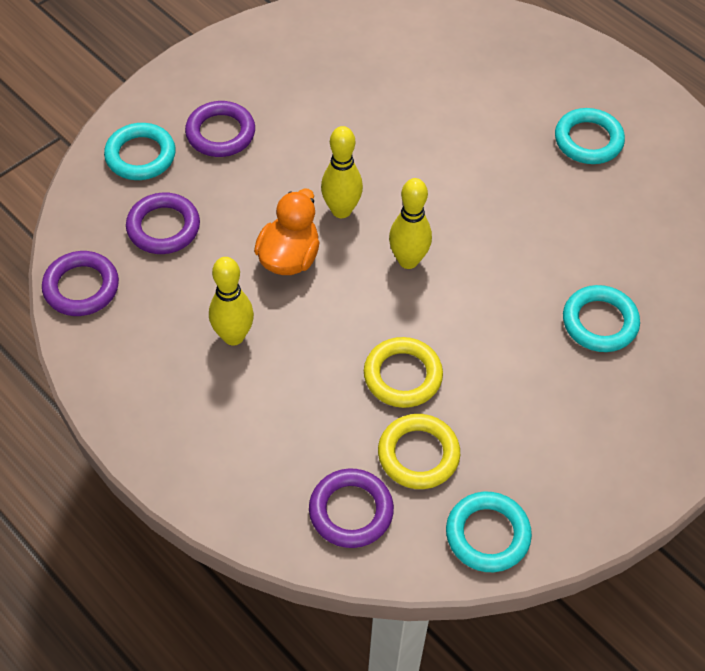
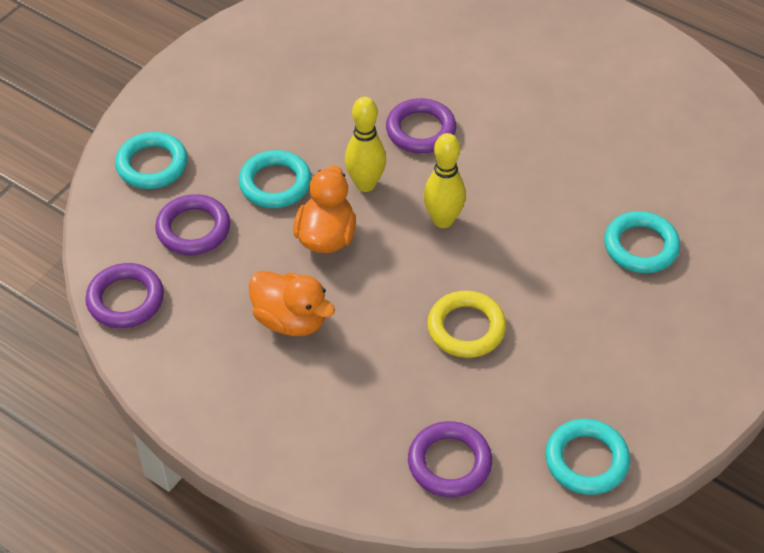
camera: 10 degrees left, 5 degrees down
purple ring [185,101,255,157] -> purple ring moved to [386,98,456,153]
yellow bowling pin [209,257,254,345] -> orange duck [249,271,335,336]
yellow ring [378,414,460,489] -> none
turquoise ring [555,108,625,164] -> turquoise ring moved to [239,150,312,208]

